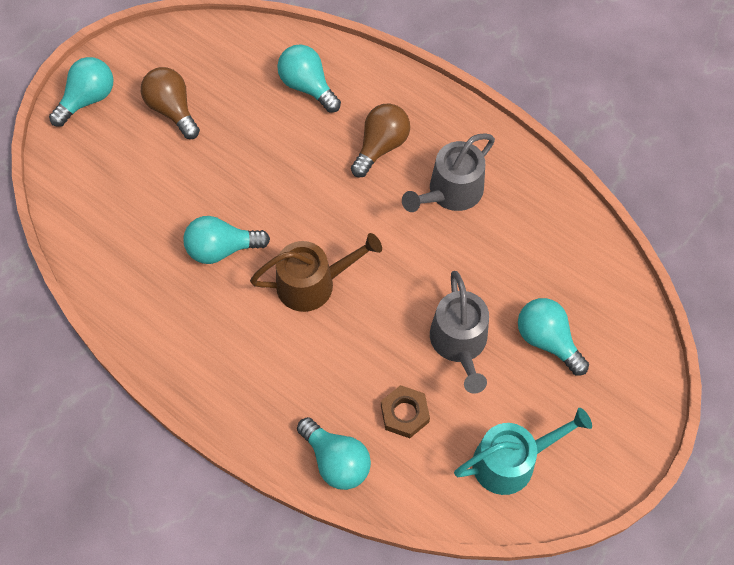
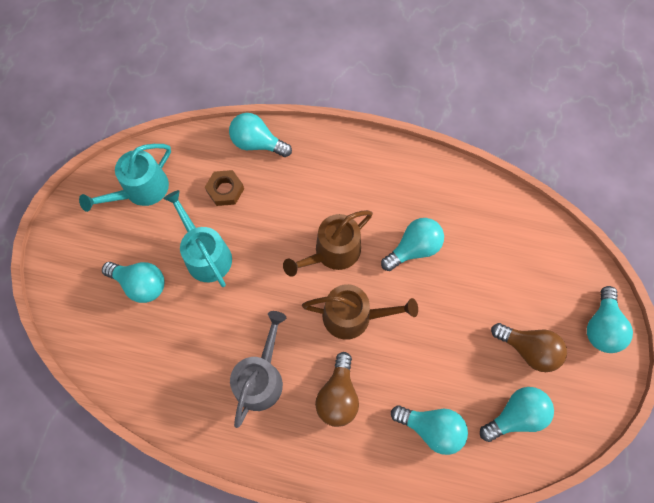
camera: 155 degrees right, 5 degrees up
grey watering can [430,271,489,394] -> turquoise watering can [163,190,232,287]
none -> brown watering can [302,284,418,340]
none -> turquoise light bulb [480,387,554,442]

